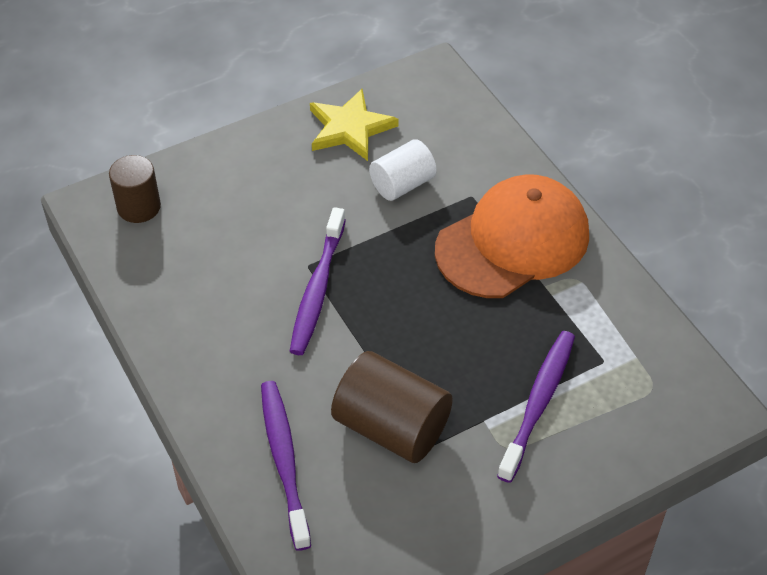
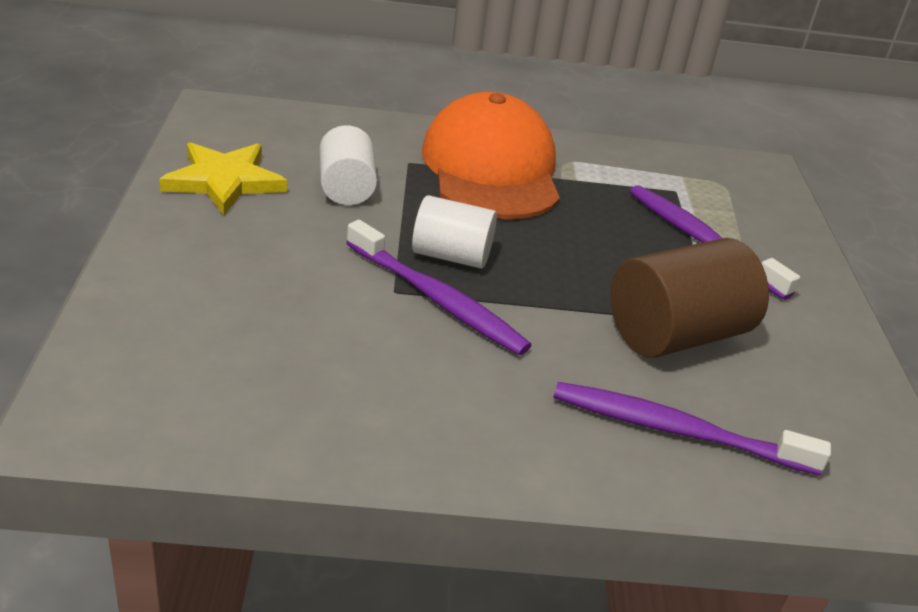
camera: 65 degrees left, 15 degrees down
brown cylinder [109,155,161,223] -> none
none -> white cylinder [412,195,497,268]

